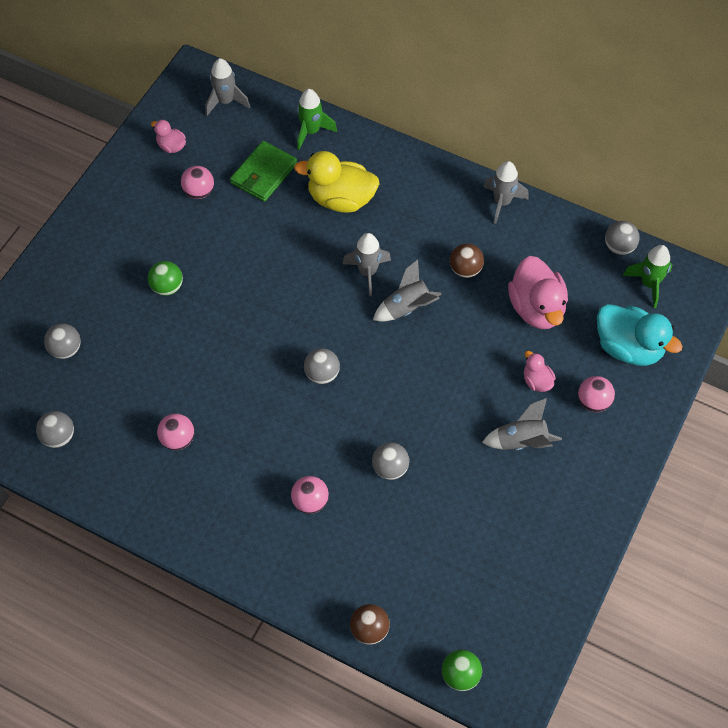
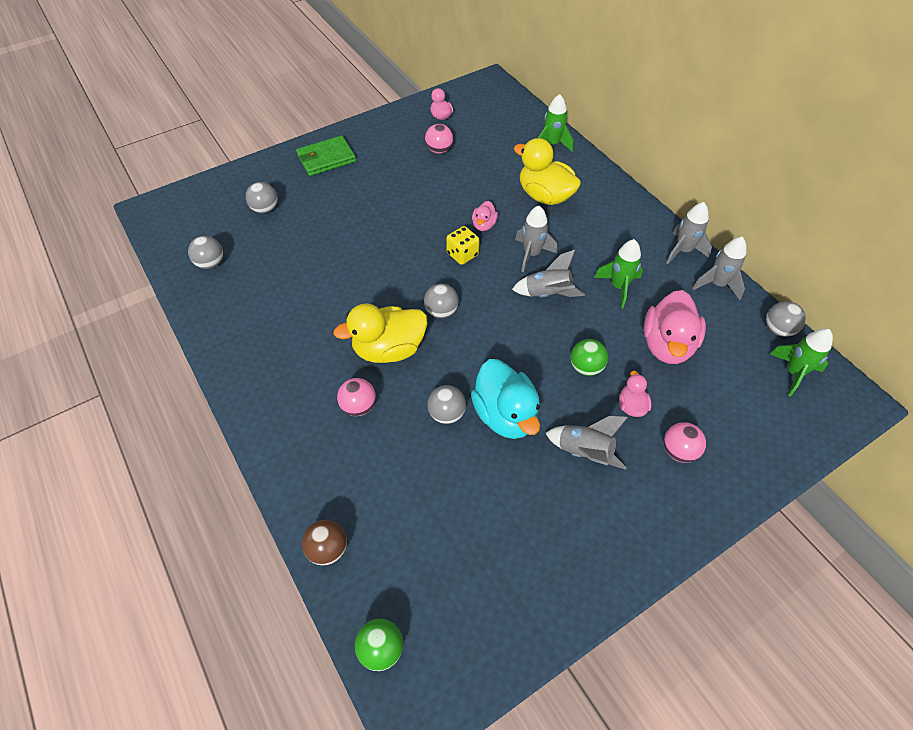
camera: 30 degrees right, 5 degrees down
green ball [148,261,183,296] -> green ball moved to [571,339,608,376]
pink ball [157,414,194,450] -> none
grey rocket [205,58,250,116] -> grey rocket moved to [692,237,746,300]
green wallet [230,141,297,202] -> green wallet moved to [296,135,356,176]
brown ball [450,243,484,278] -> green rocket [594,239,643,308]
turquoise duck [597,304,683,366] -> turquoise duck moved to [471,359,540,439]
none -> yellow duck [333,303,427,363]
none -> yellow dice [446,226,479,265]
none -> pink duck [472,201,498,231]

